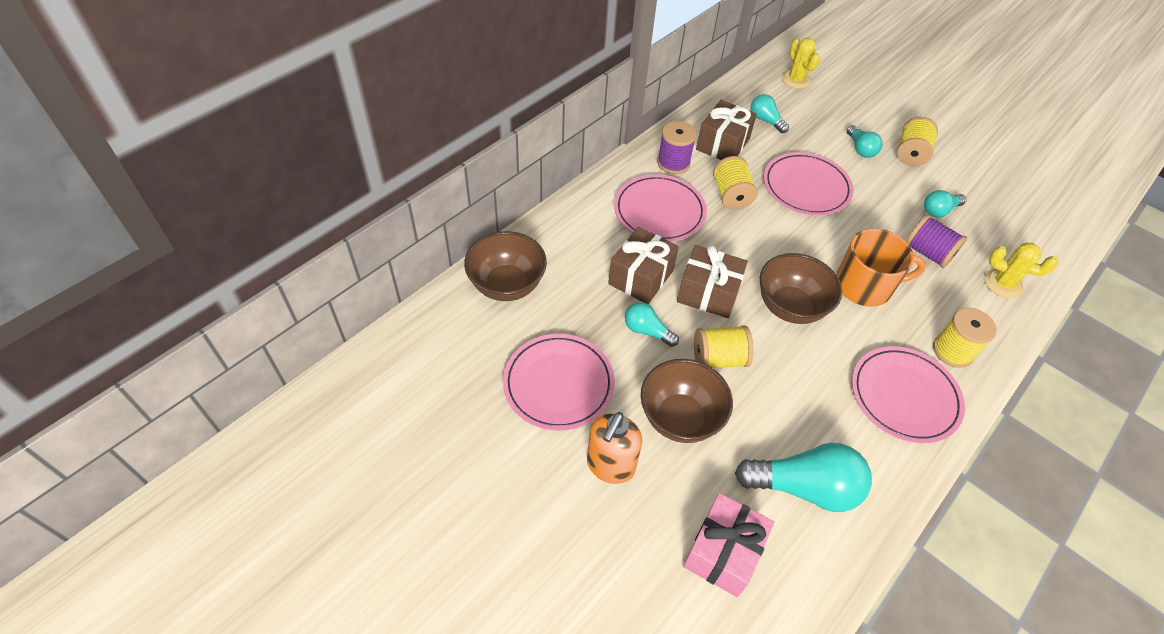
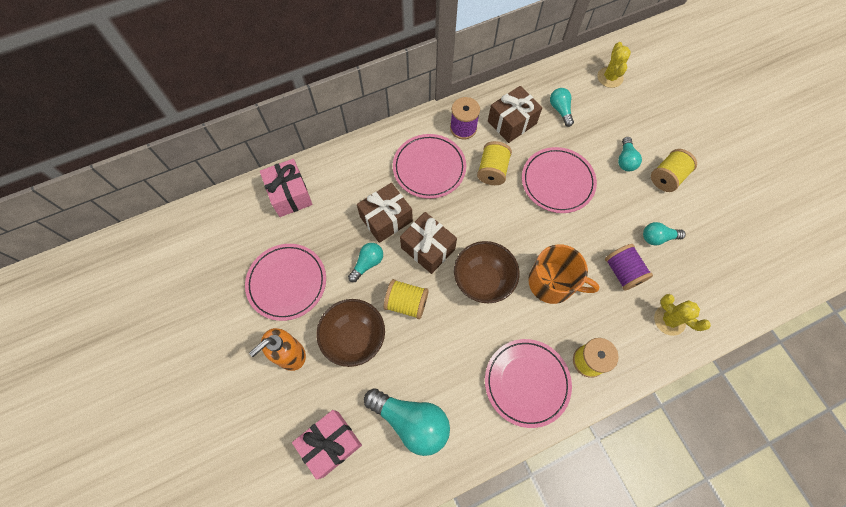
camera: 25 degrees right, 15 degrees up
brown bowl [464,231,547,301] -> pink gift [260,159,313,217]
turquoise light bulb [625,302,679,347] -> turquoise light bulb turned 75 degrees clockwise [348,243,383,282]

